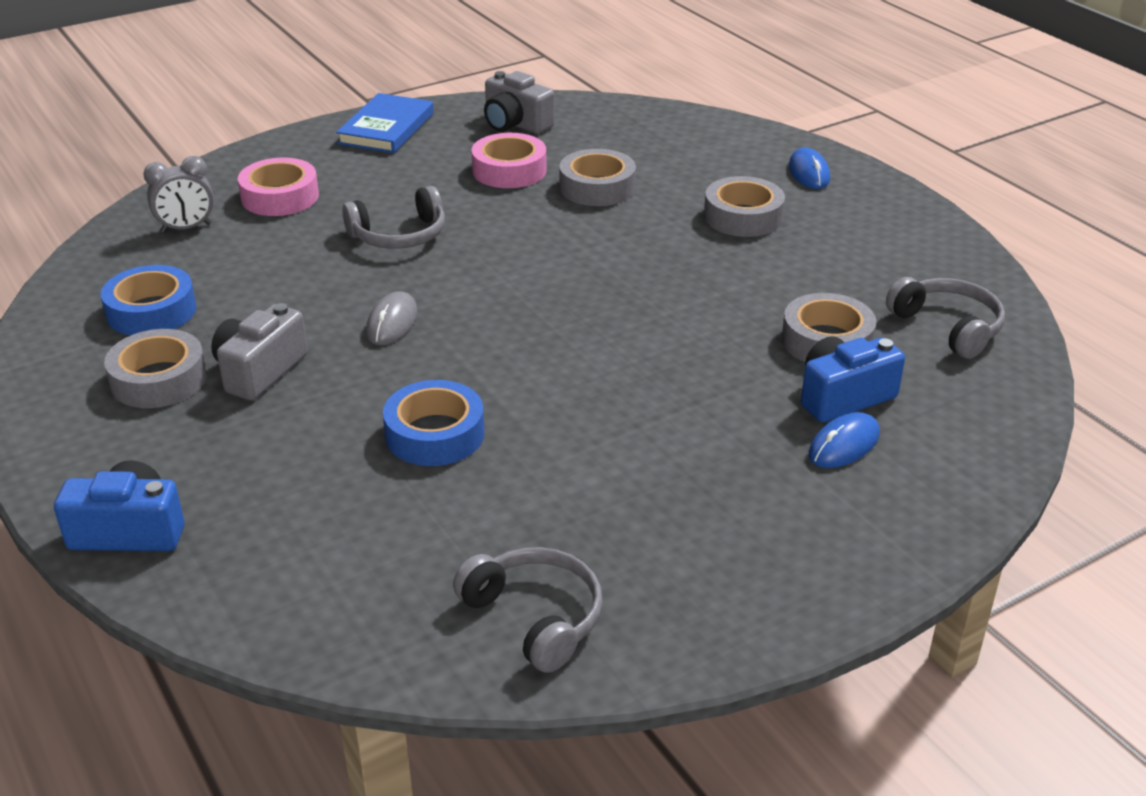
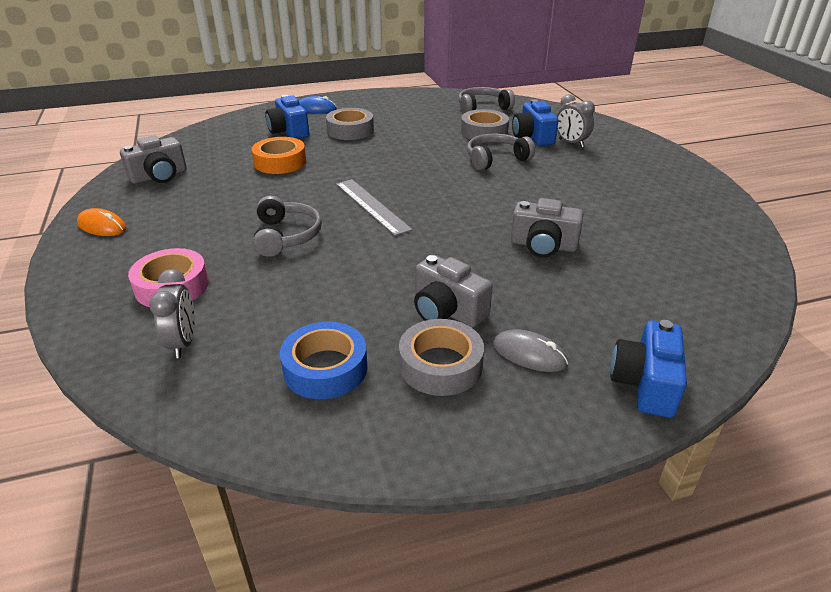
camera: 75 degrees left, 0 degrees up
blue book [336,93,434,153] -> orange mouse [77,208,127,236]
grey mouse [366,291,418,345] -> grey mouse moved to [493,329,568,372]
blue tape [383,380,484,466] -> grey camera [511,198,583,258]
grey headphones [453,547,603,673] -> grey headphones moved to [467,134,535,171]
pink tape [471,133,547,188] -> none
grey tape [559,149,636,206] -> orange tape [251,137,306,174]
blue mouse [808,412,880,468] -> grey clock [557,94,595,147]
none -> blue camera [265,95,309,139]
none -> grey ruler [336,179,413,236]

